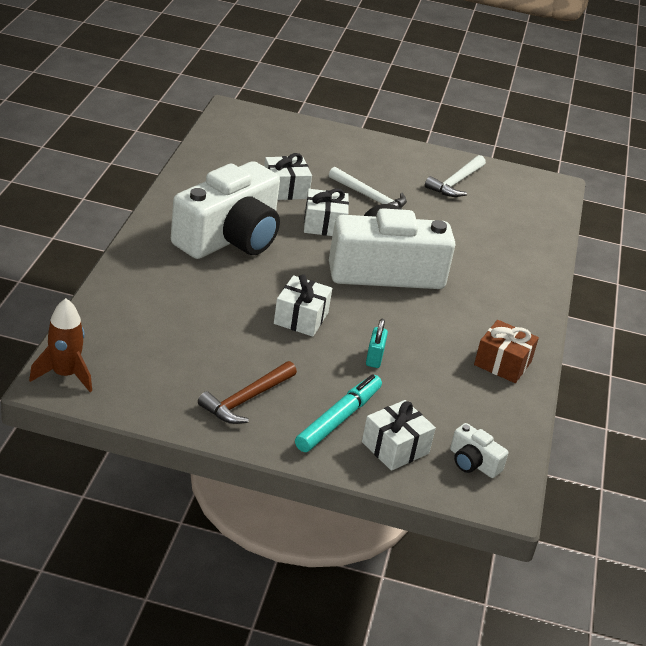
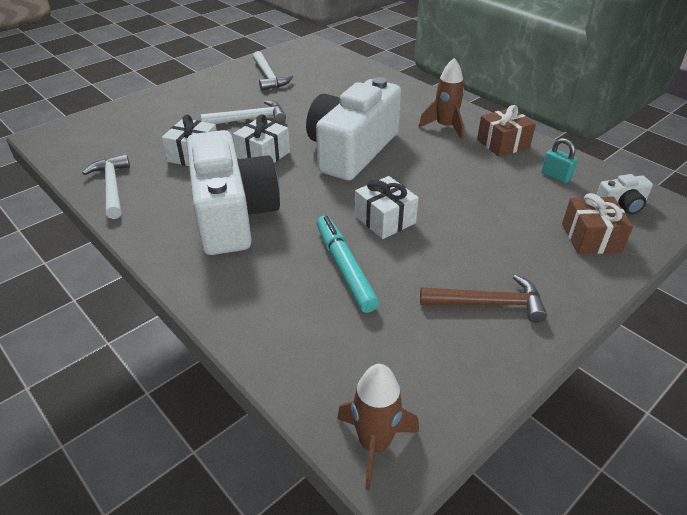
camera: 50 degrees left, 5 degrees up
brown hammer [198,361,297,424] -> brown hammer turned 75 degrees counterclockwise [420,275,547,323]
turquoise marker [295,374,382,452] -> turquoise marker moved to [317,216,379,313]
white gift [362,400,436,471] -> brown gift [562,193,633,254]
turquoise padlock [366,319,388,368] -> turquoise padlock moved to [541,138,578,183]
none -> white hammer [82,154,130,219]
none -> brown rocket [419,58,464,139]

